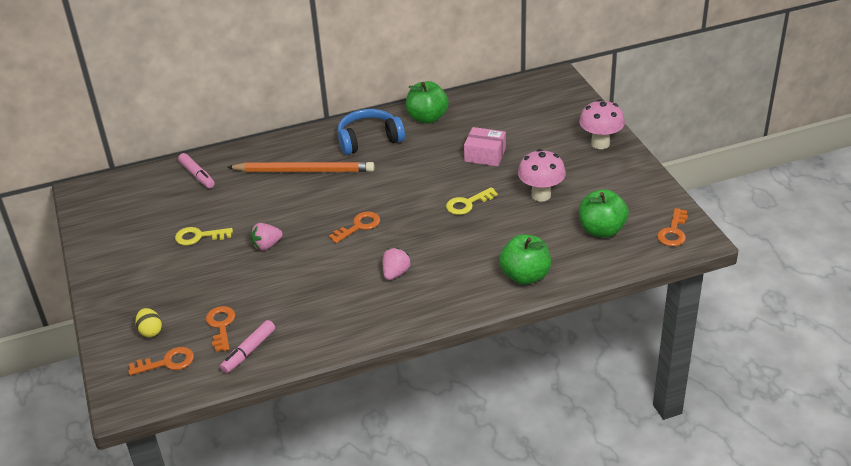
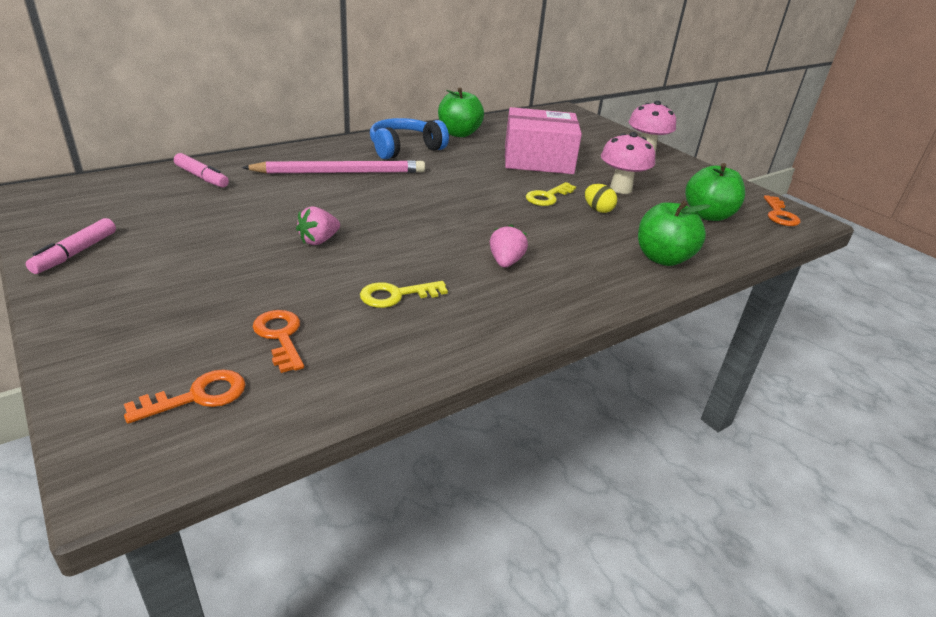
camera: 20 degrees left, 5 degrees down
yellow egg [135,308,162,337] -> yellow egg moved to [585,184,617,213]
yellow key [175,227,233,245] -> yellow key moved to [360,281,448,308]
pink marker [220,320,275,373] -> pink marker moved to [25,218,116,274]
orange pencil [227,162,374,172] -> pink pencil [242,160,425,174]
orange key [329,212,380,243] -> none
pink box [464,127,506,166] -> pink box [505,107,582,174], size x1.77

